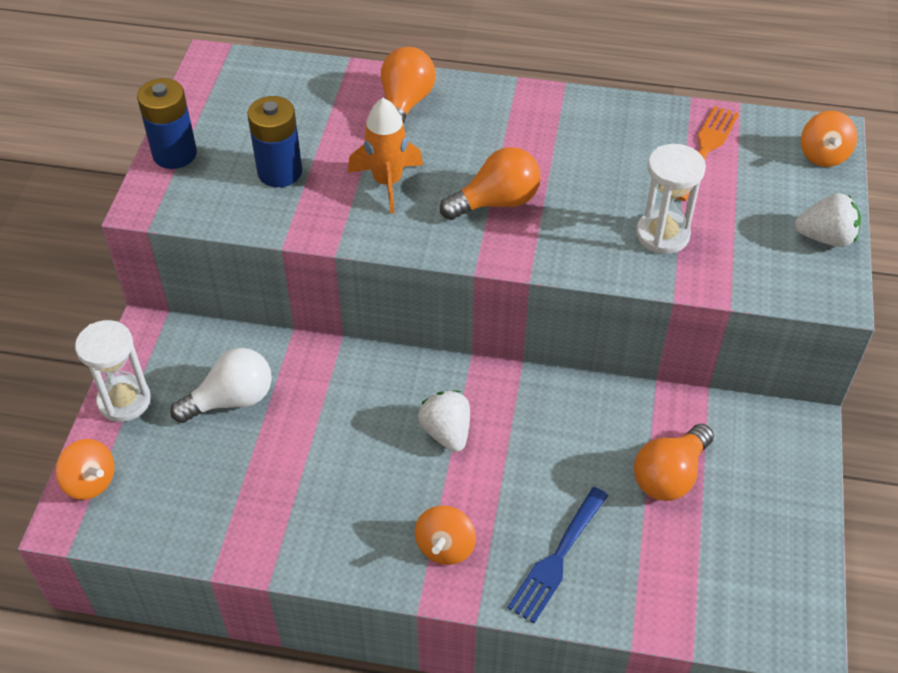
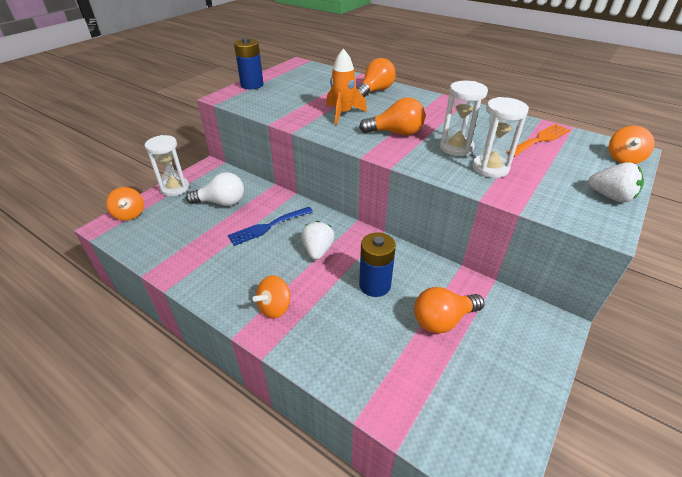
camera: 25 degrees right, 10 degrees down
blue battery [247,96,302,187] -> blue battery moved to [359,232,396,297]
blue fork [507,487,608,623] -> blue fork moved to [228,207,313,246]
none -> white hourglass [440,81,488,156]

